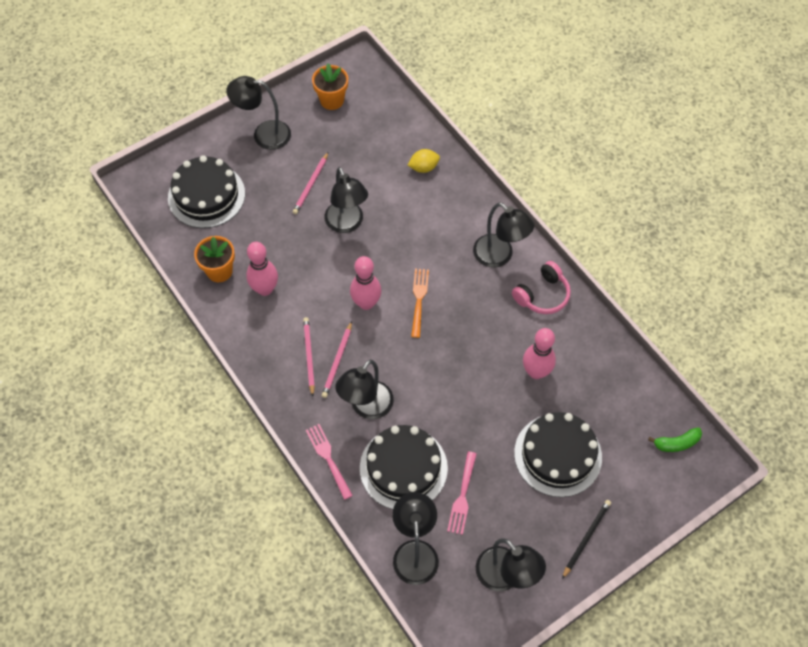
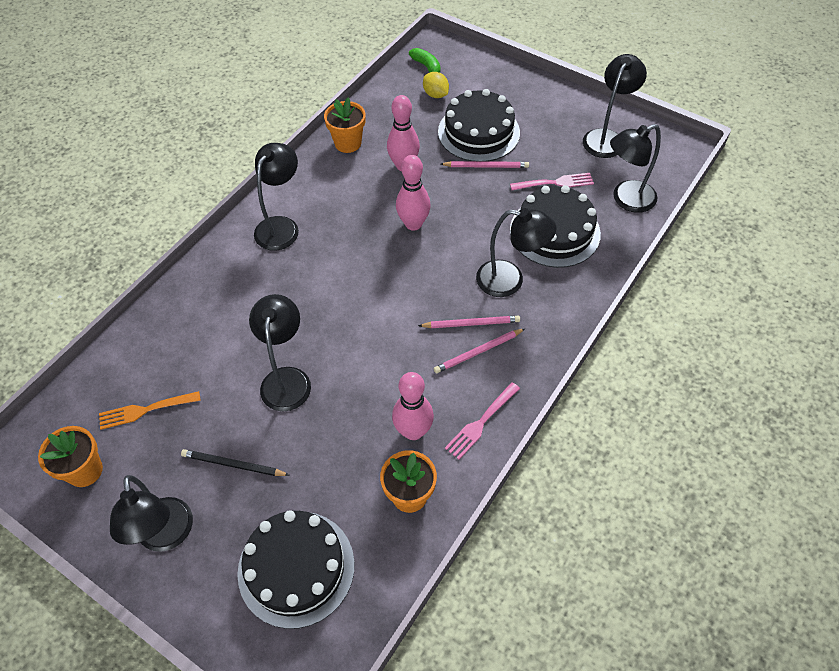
camera: 110 degrees left, 5 degrees down
pink pencil [292,152,328,214] -> pink pencil moved to [441,161,529,168]
pink fork [306,424,353,500] -> pink fork moved to [445,382,520,460]
black lamp [324,167,368,233] -> black lamp turned 45 degrees counterclockwise [249,294,311,411]
pink bowling pin [350,256,381,310] -> pink bowling pin moved to [396,155,431,231]
yellow lemon [408,149,440,173] -> yellow lemon moved to [423,72,449,98]
orange fork [411,269,429,338] -> orange fork moved to [99,391,201,430]
pink headphones [512,261,571,314] -> none
black pencil [562,500,611,579] -> black pencil moved to [181,449,289,476]
none -> orange flower pot [324,97,366,153]

